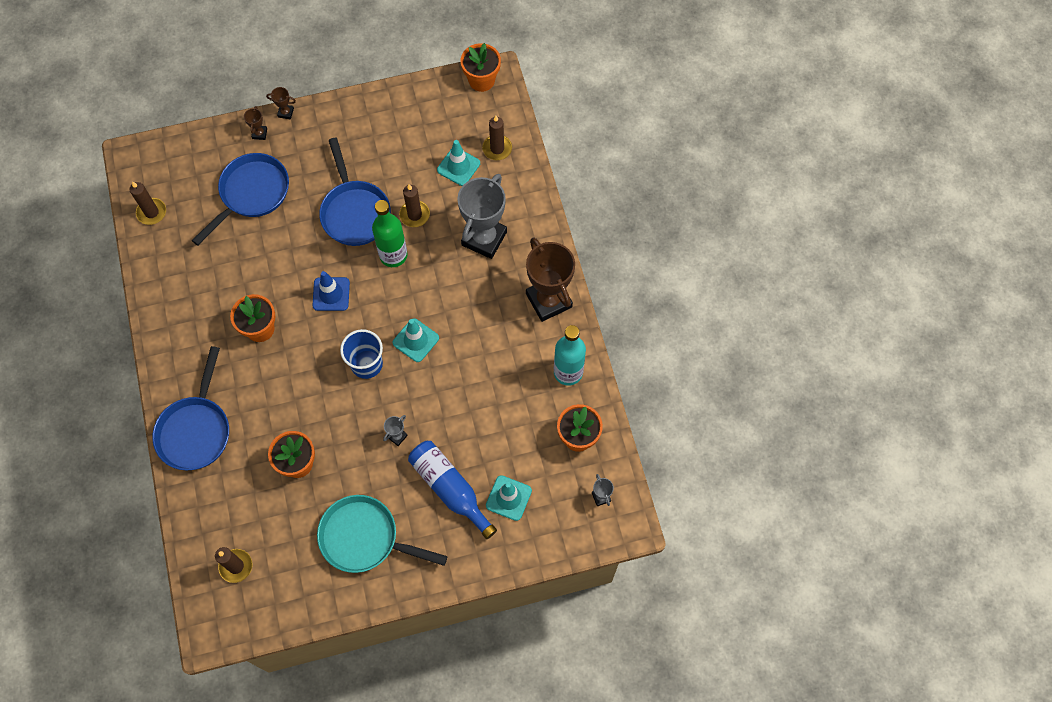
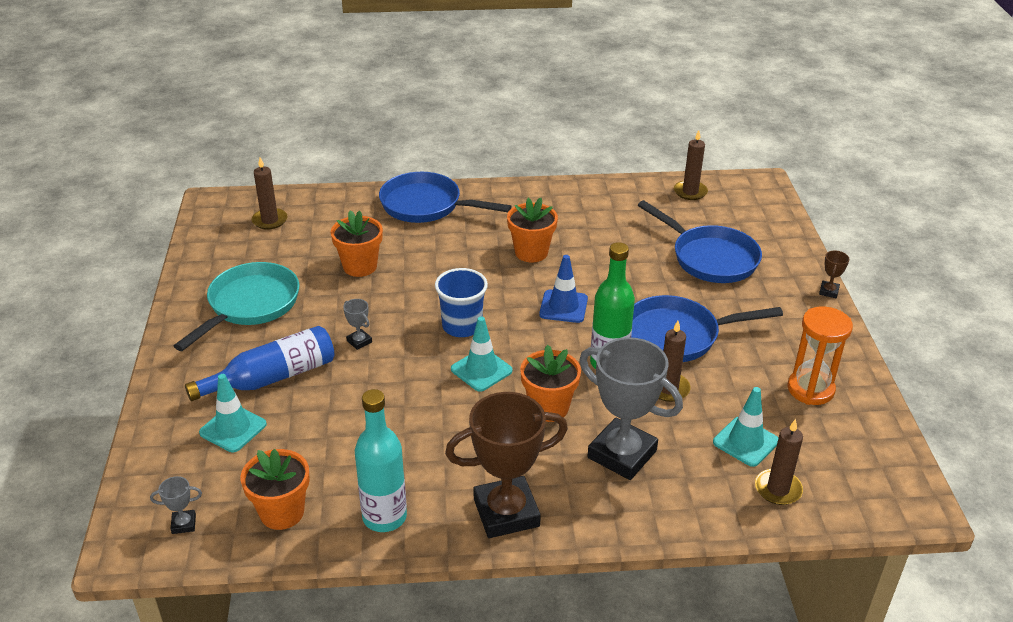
camera: 100 degrees right, 30 degrees down
brown trophy [244,106,267,140] -> none
orange flower pot [461,43,501,92] -> orange flower pot moved to [520,345,581,422]
none -> orange hourglass [788,306,853,405]

